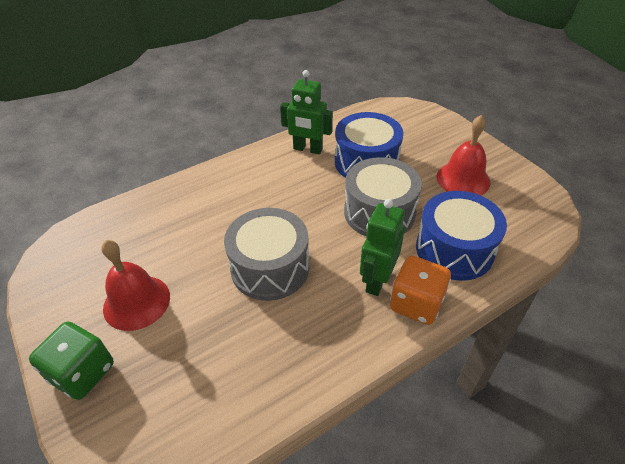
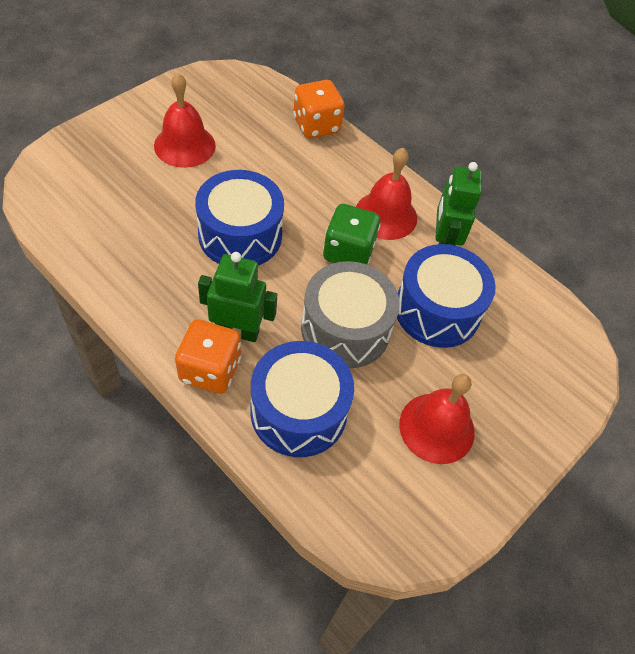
camera: 70 degrees right, 10 degrees up
green dice [29,322,114,400] -> green dice moved to [323,204,381,265]
grey drum [224,208,309,301] -> blue drum [195,170,284,265]
none -> orange dice [293,80,344,138]
none -> red bell [356,148,417,240]

